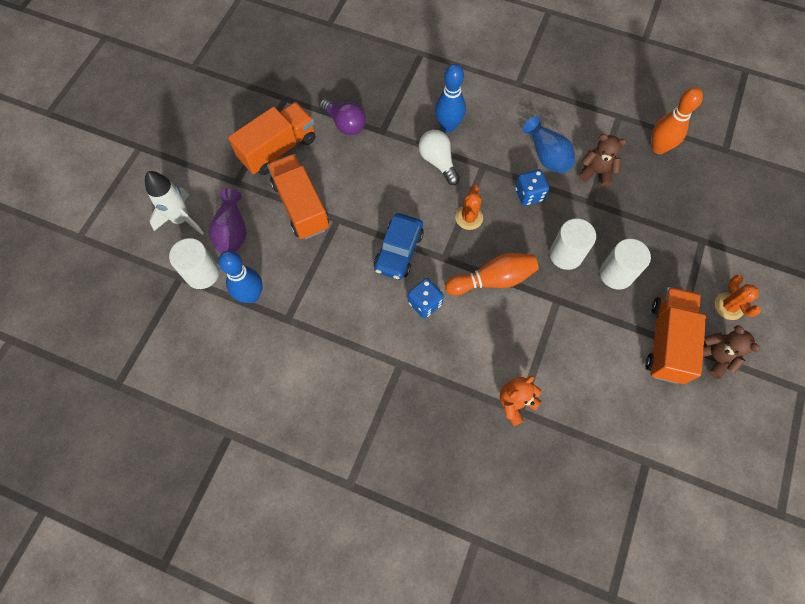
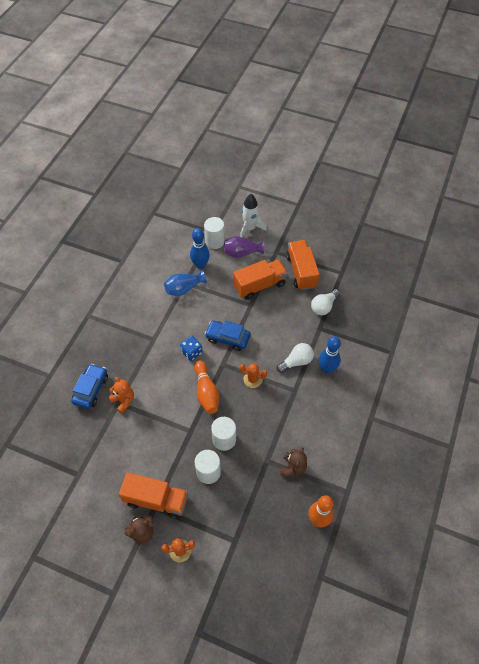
camera: 90 degrees right, 10 degrees down
orange truck [228,102,315,175] -> orange truck turned 150 degrees counterclockwise [286,240,320,290]
purple light bulb [319,99,366,135] -> white light bulb [311,289,340,315]
blue dice [515,169,549,206] -> none
blue vase [523,116,575,173] -> blue vase moved to [164,271,207,296]
none -> blue car [71,364,108,409]

